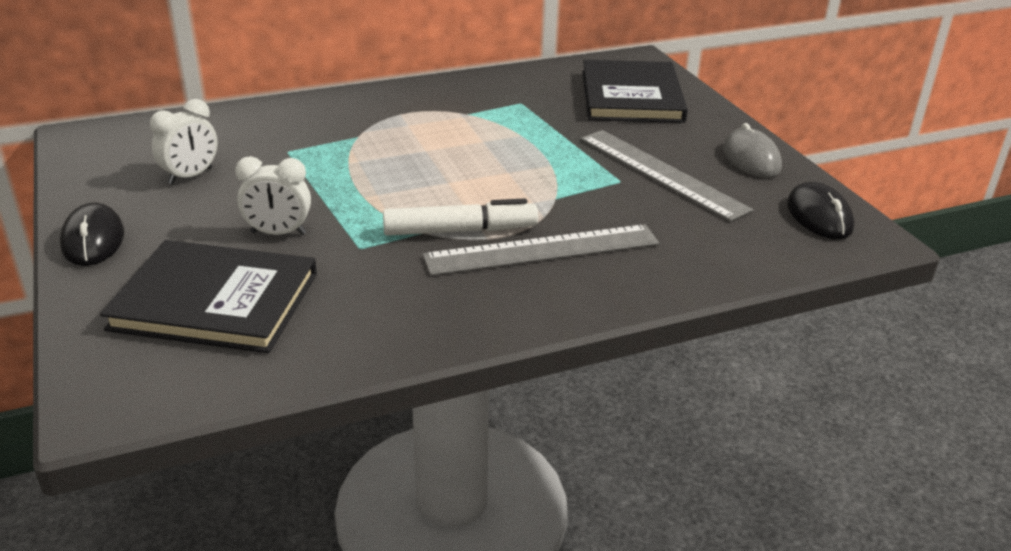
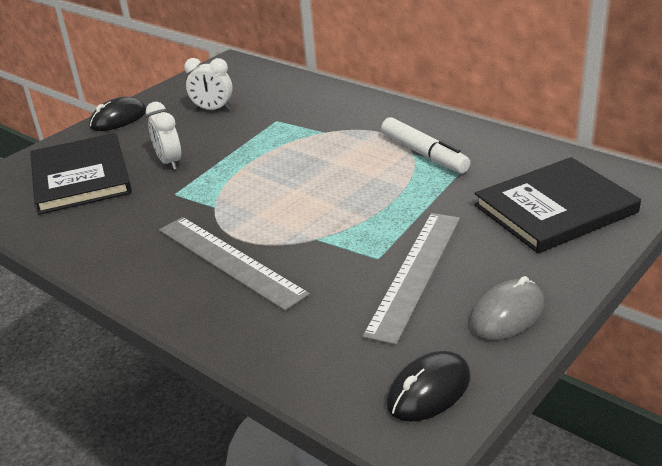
camera: 65 degrees right, 0 degrees up
white marker [383,198,538,236] -> white marker moved to [381,117,470,173]

